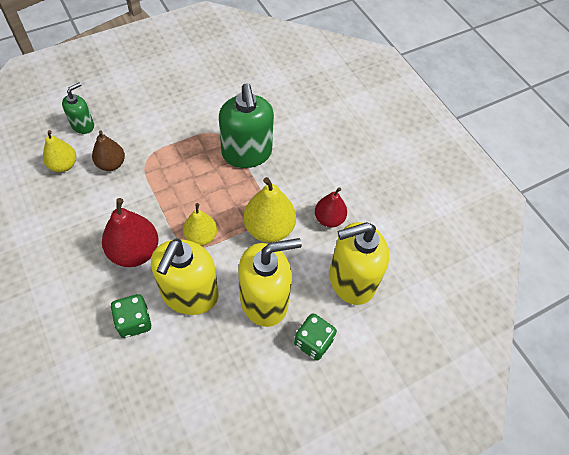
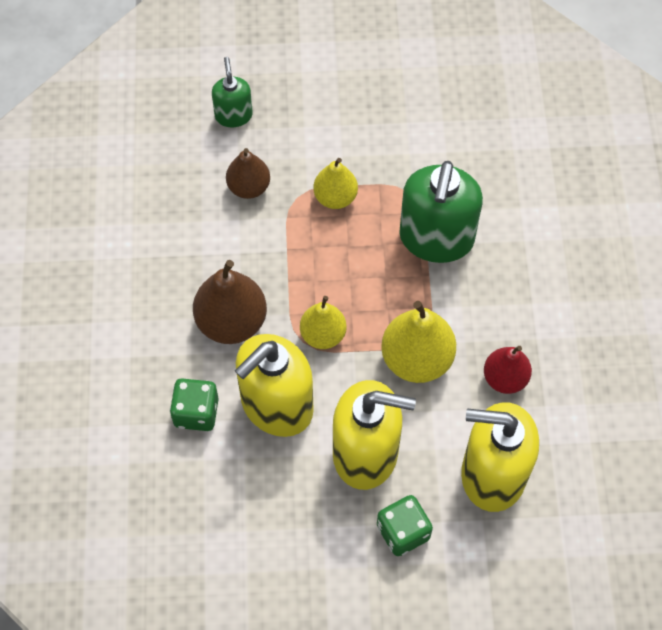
camera: 30 degrees right, 5 degrees up
yellow pear [43,130,76,172] -> yellow pear moved to [313,158,358,209]
green soap dispenser [62,82,94,134] -> green soap dispenser turned 75 degrees counterclockwise [212,57,253,127]
red pear [102,198,158,267] -> brown pear [193,260,267,344]

